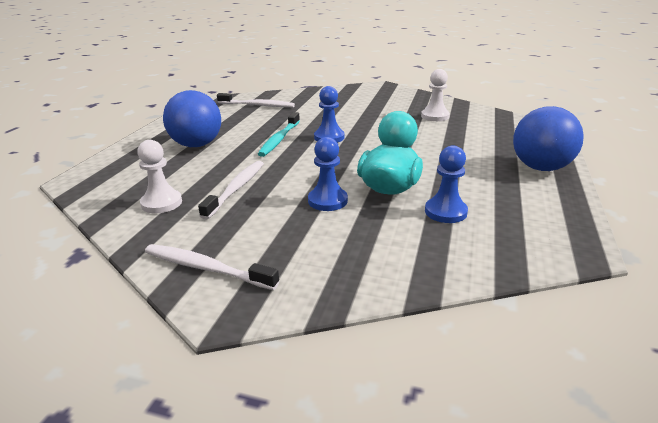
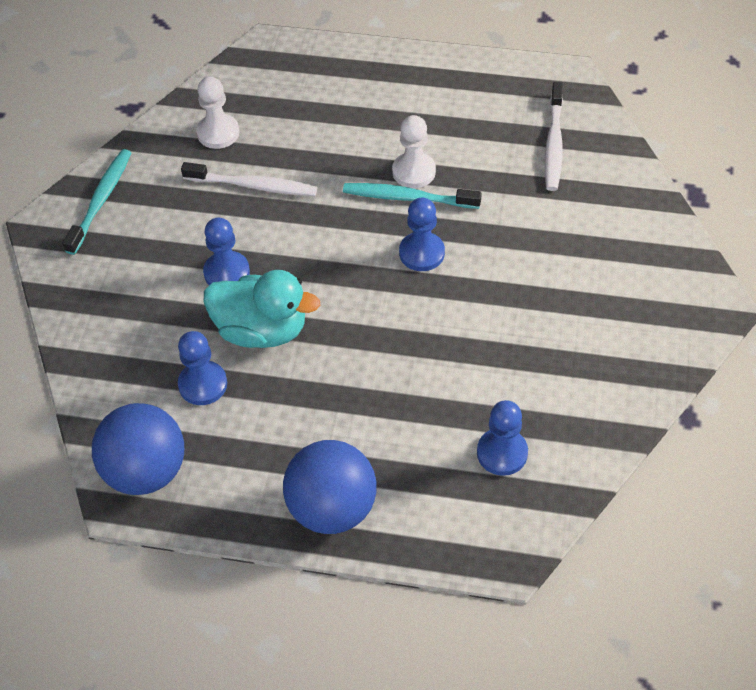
camera: 85 degrees right, 25 degrees up
white toothbrush [145,244,279,290] -> turquoise toothbrush [63,149,131,255]
blue ball [163,90,221,147] -> blue ball moved to [92,403,184,495]
white pawn [421,69,450,121] -> white pawn moved to [392,115,436,188]
none -> blue pawn [477,400,528,476]

